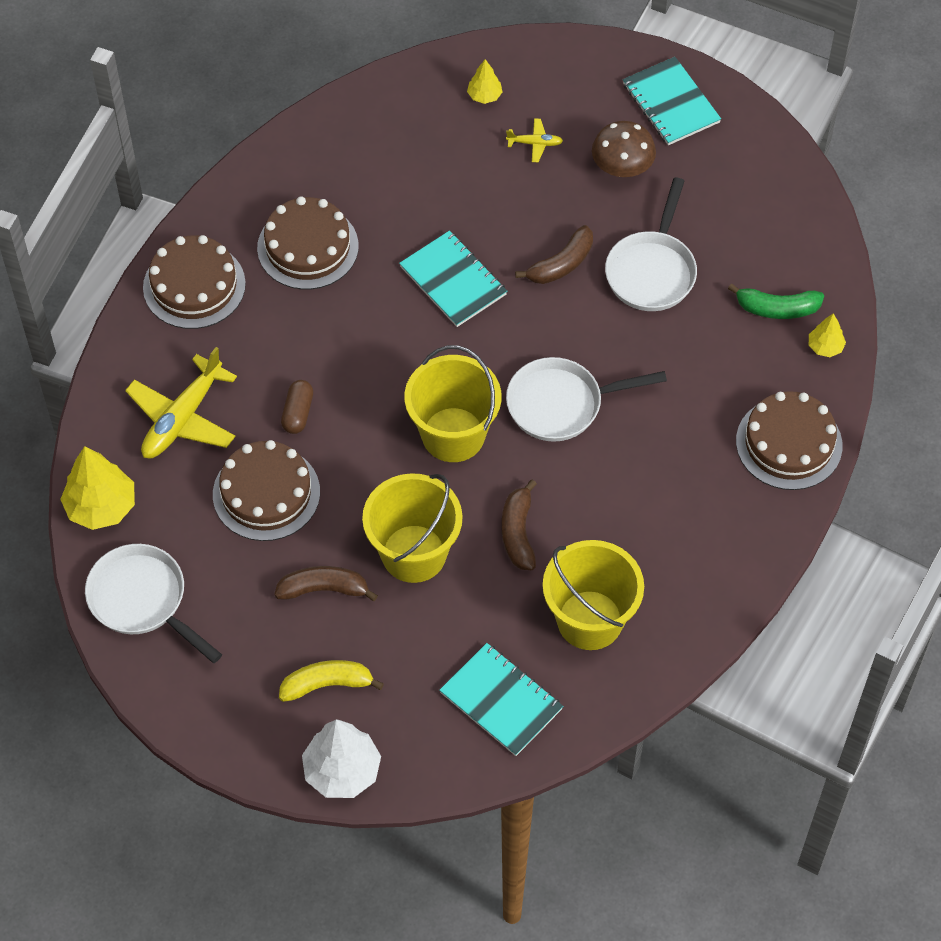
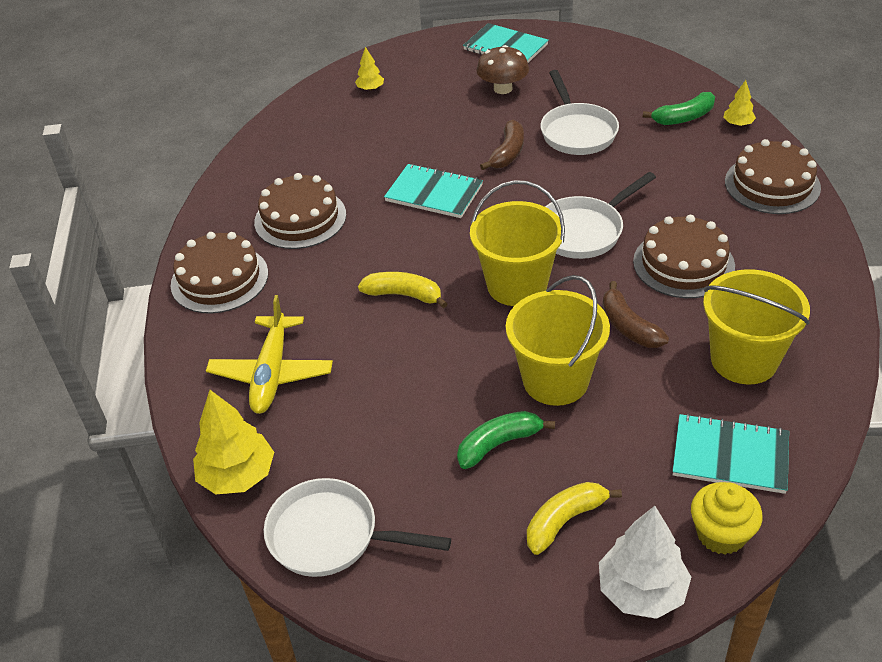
camera: 25 degrees left, 15 degrees down
brown cake [213,440,320,541] -> brown cake moved to [633,215,735,298]
brown banana [274,566,378,601] -> green banana [457,411,555,469]
brown capsule [281,380,313,434] -> none
yellow plane [506,118,563,162] -> none
none -> yellow banana [358,272,448,308]
none -> yellow cupcake [691,482,763,554]

